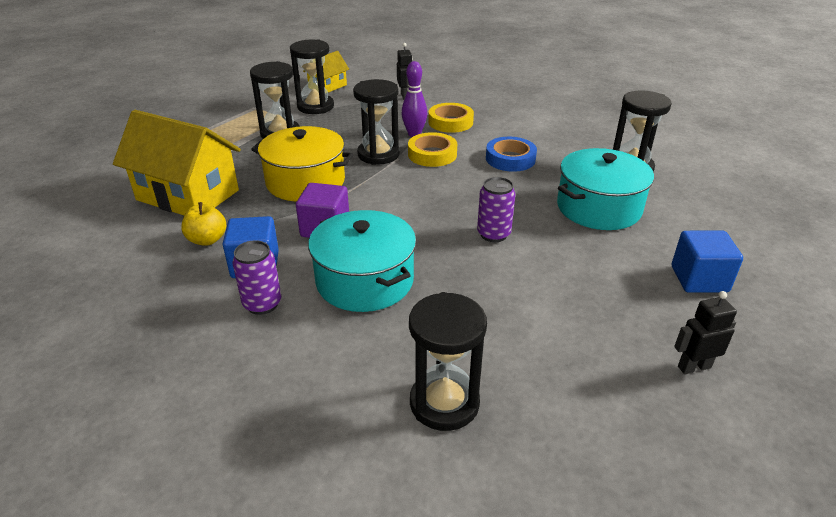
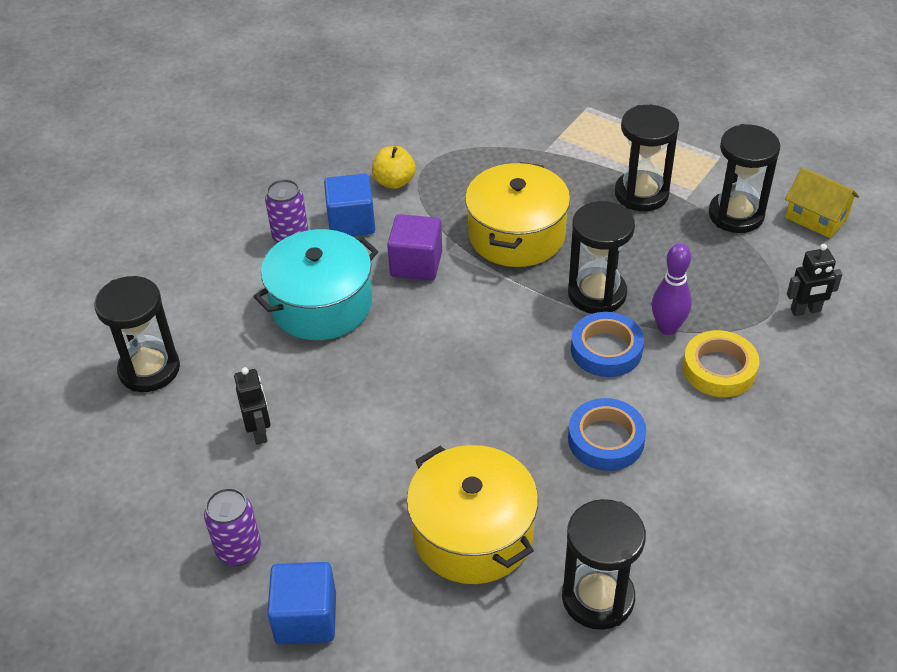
camera: 90 degrees right, 10 degrees up
yellow house [113,110,241,215] -> none
yellow tape [408,132,457,167] -> blue tape [571,312,644,377]
purple can [477,177,516,242] -> purple can moved to [204,488,261,566]
turquoise pot [557,148,654,230] -> yellow pot [407,445,538,584]
black robot [674,291,737,374] -> black robot moved to [234,367,271,445]

